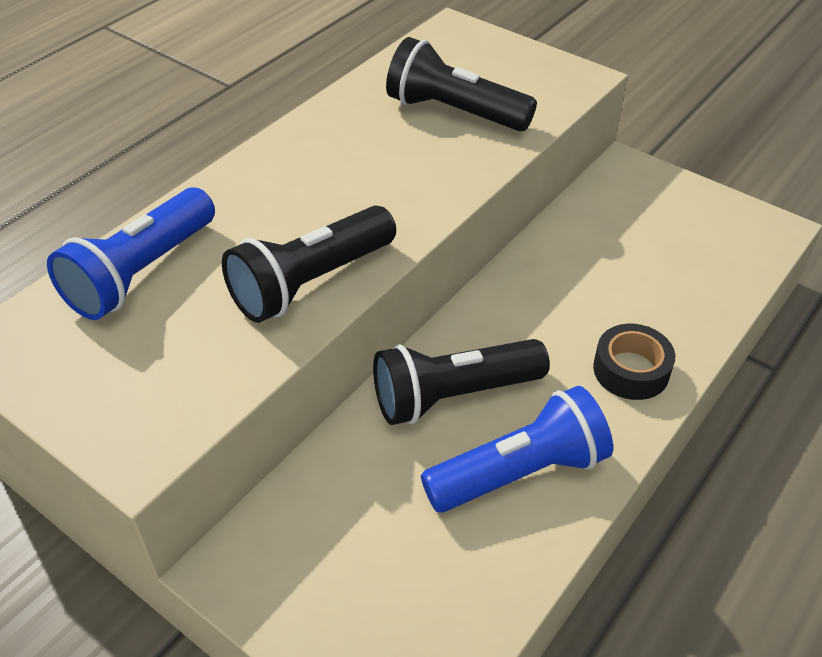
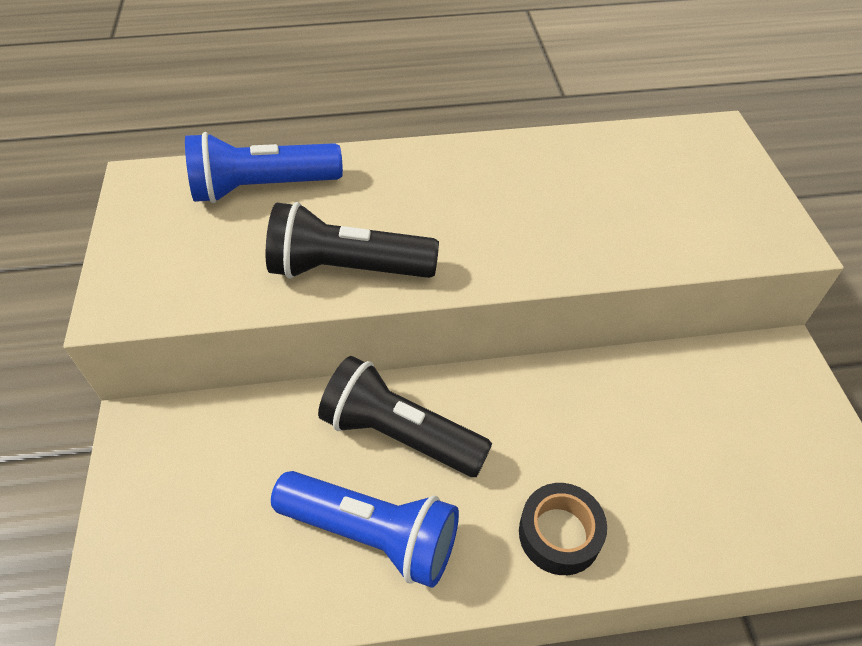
camera: 45 degrees right, 5 degrees up
black flashlight [386,37,537,131] -> none

